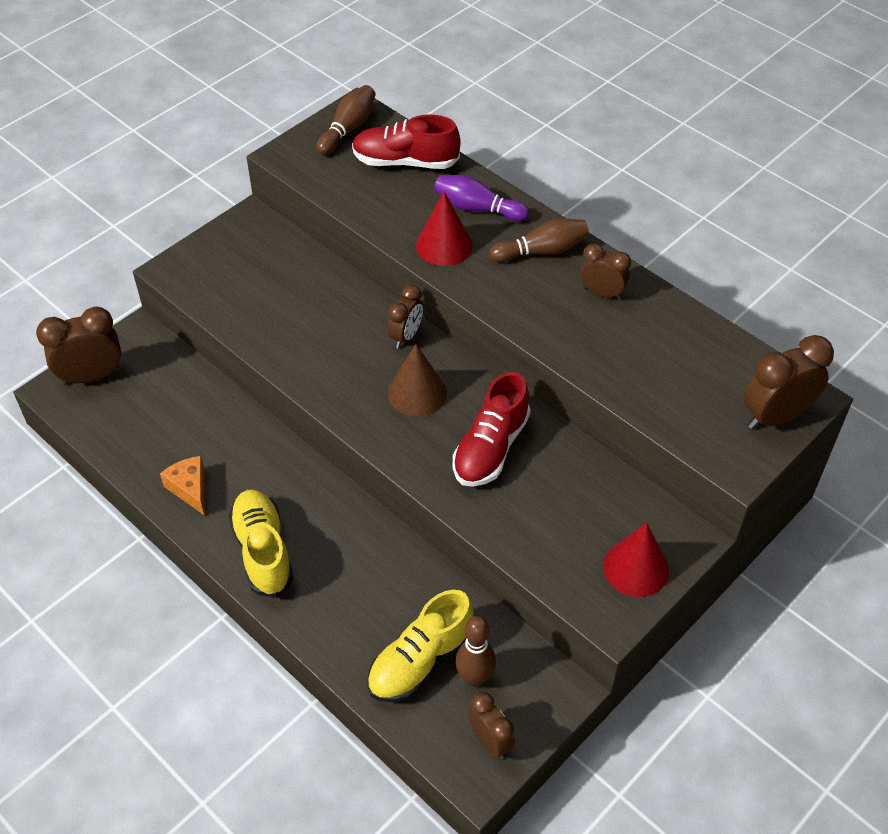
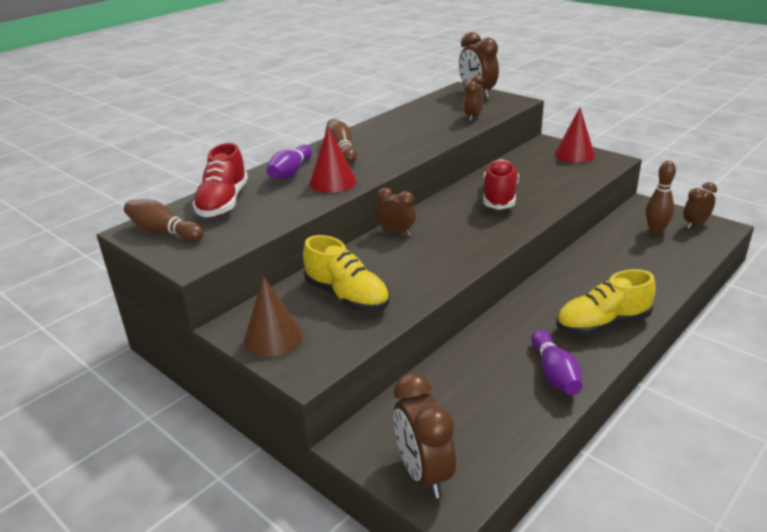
camera: 90 degrees left, 20 degrees down
orange cheese [160,456,205,516] -> purple bowling pin [532,330,582,395]
yellow shoe [367,590,474,703] -> yellow shoe moved to [303,235,390,312]
brown cone [388,344,447,417] -> brown cone moved to [244,276,303,357]
red shoe [453,372,531,487] -> red shoe turned 105 degrees counterclockwise [483,159,519,210]
brown clock [580,244,631,299] -> brown clock moved to [464,75,484,121]

